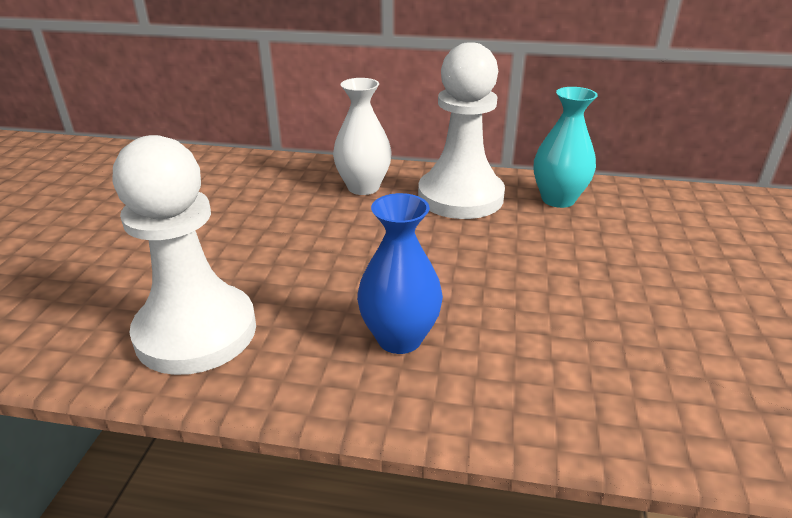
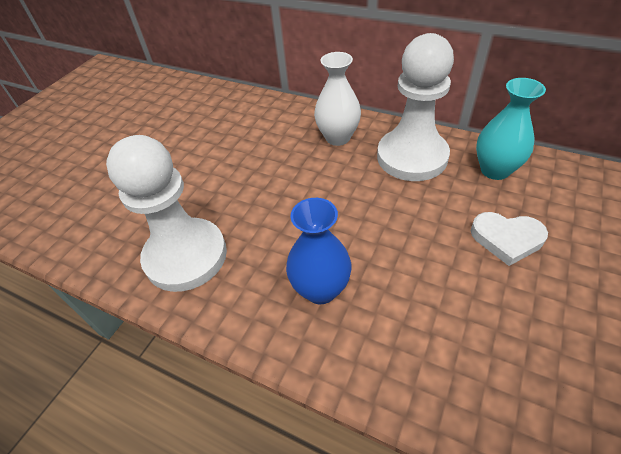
camera: 20 degrees right, 15 degrees up
none -> white heart [471,212,548,266]

